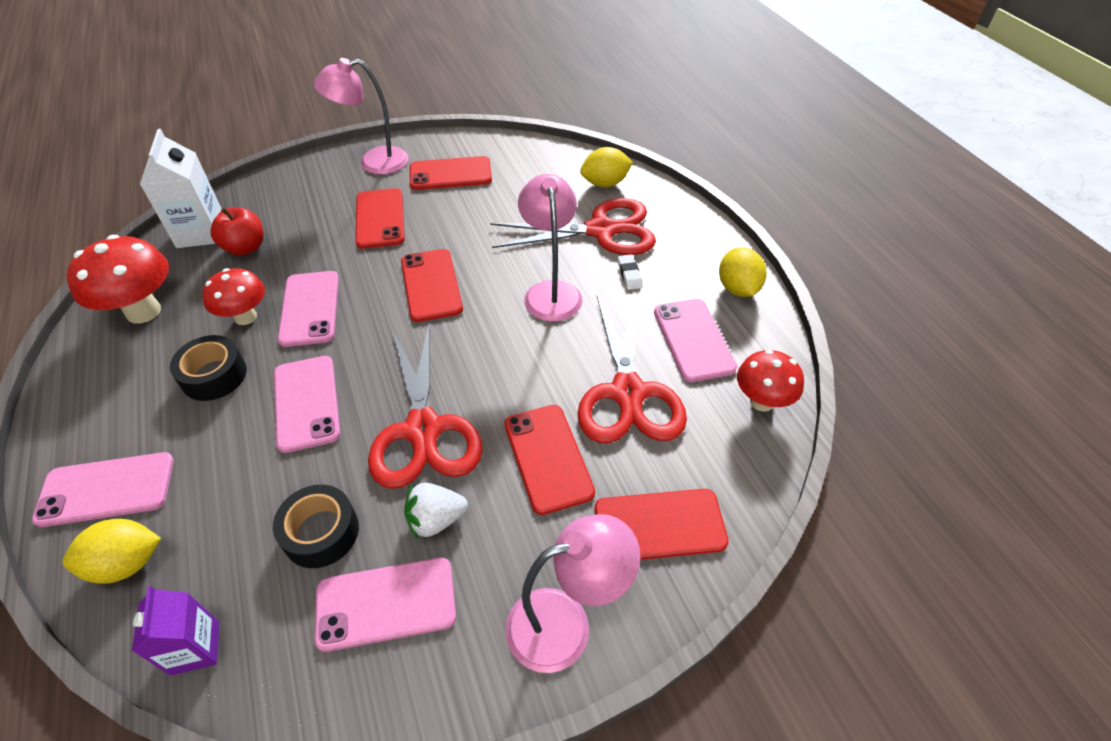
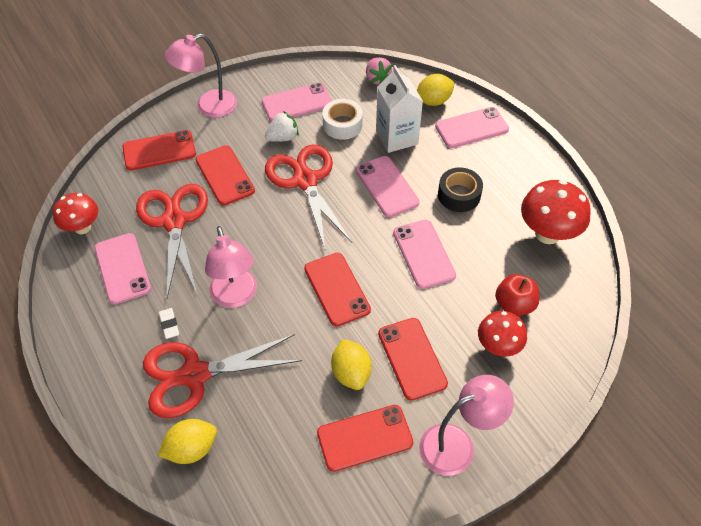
camera: 170 degrees right, 5 degrees up
purple carton [132,586,220,676] -> pink strawberry [366,57,392,84]
white carton [140,129,222,248] -> white carton moved to [376,65,423,153]
red mushroom [202,268,265,325] -> red mushroom moved to [478,311,527,357]
black tape [273,485,359,568] -> white tape [322,99,363,140]
yellow lemon [719,247,767,297] -> yellow lemon moved to [331,339,372,390]

